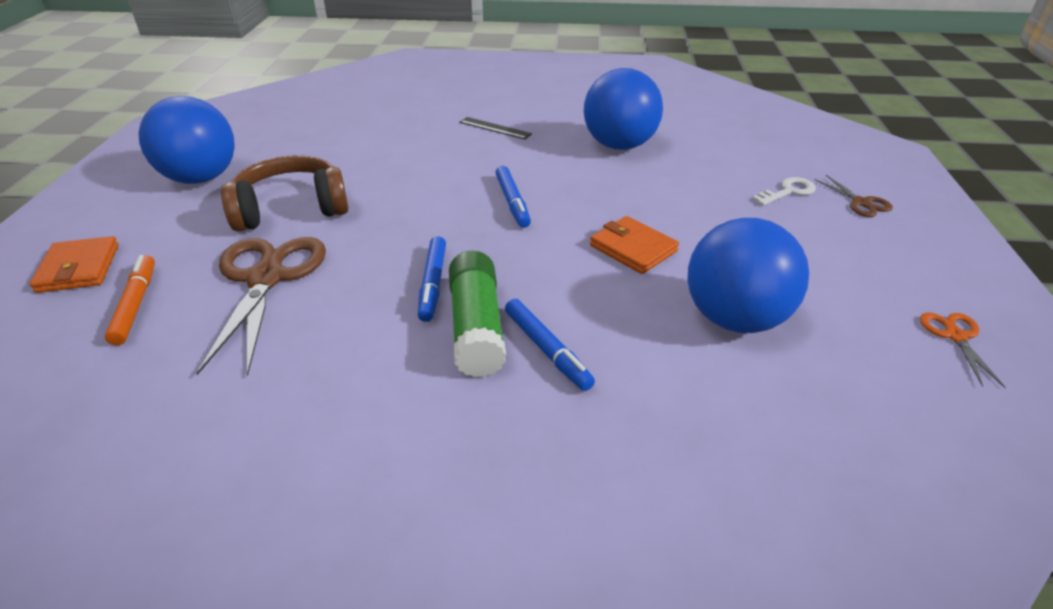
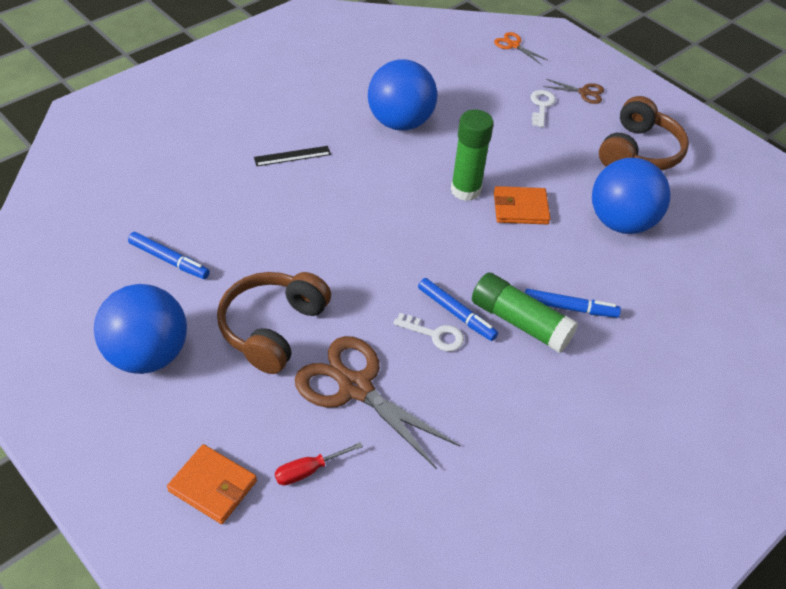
camera: 50 degrees left, 10 degrees up
orange marker [105,255,155,345] -> red screwdriver [275,442,363,486]
blue marker [495,166,531,228] -> blue marker moved to [128,232,210,279]
orange scissors [920,313,1006,388] -> orange scissors moved to [494,32,547,64]
none -> white key [393,313,464,351]
none -> green glue stick [451,109,494,201]
none -> brown headphones [599,96,689,170]

